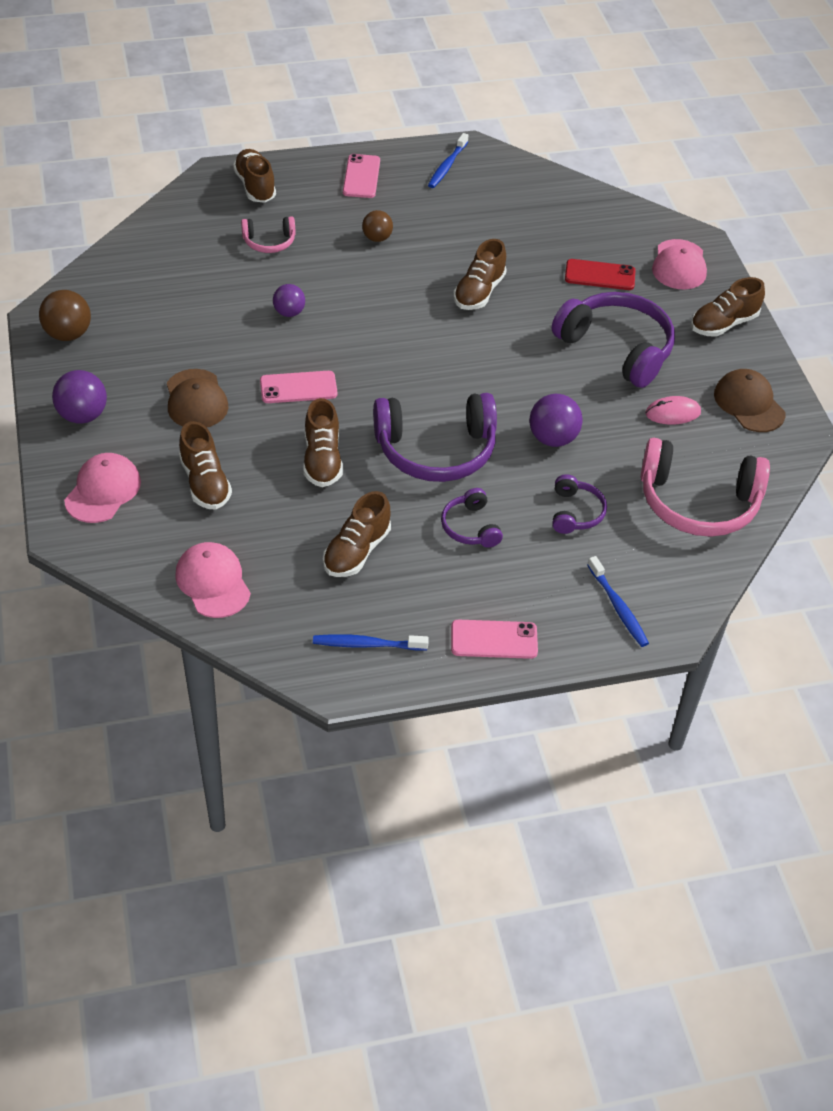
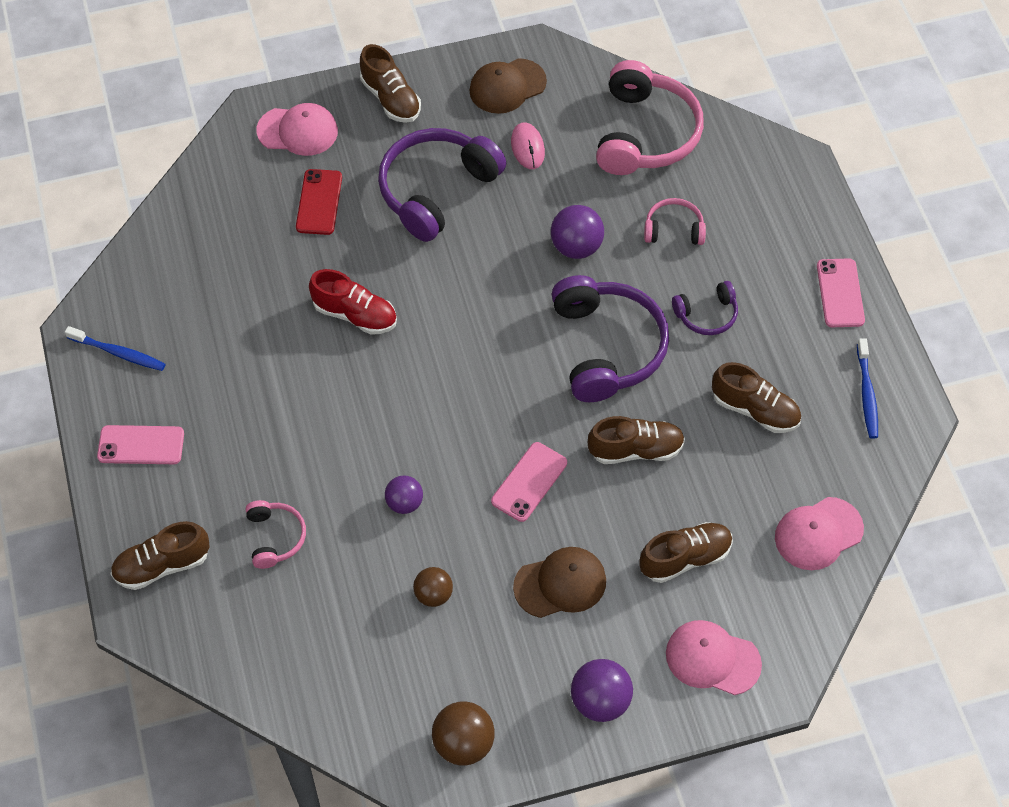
camera: 90 degrees left, 10 degrees up
pink phone [260,371,337,403] -> pink phone turned 45 degrees clockwise [491,442,567,522]
brown ball [362,210,393,242] -> brown ball moved to [413,567,453,607]
brown shoe [453,239,507,310] -> red shoe [309,269,397,335]
purple headphones [552,474,607,534] -> pink headphones [644,198,706,245]
blue toothbrush [587,556,649,647] -> none

